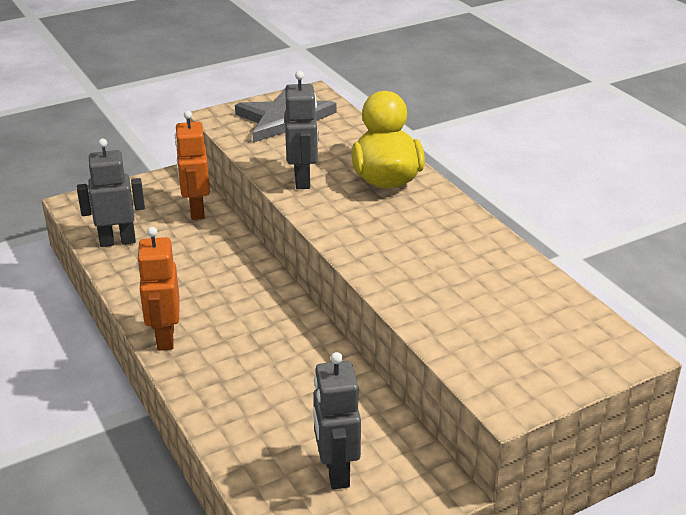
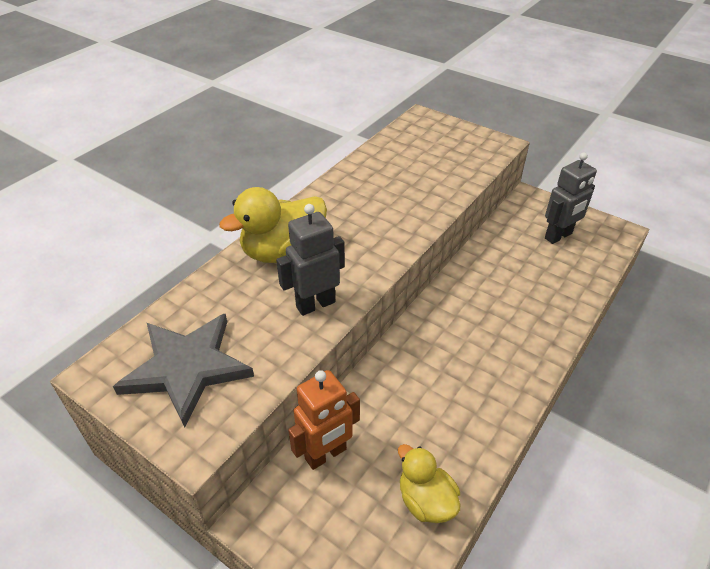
camera: 115 degrees left, 10 degrees up
grey robot [77,139,145,247] -> yellow duck [398,444,461,523]
orange robot [137,227,180,351] -> none

